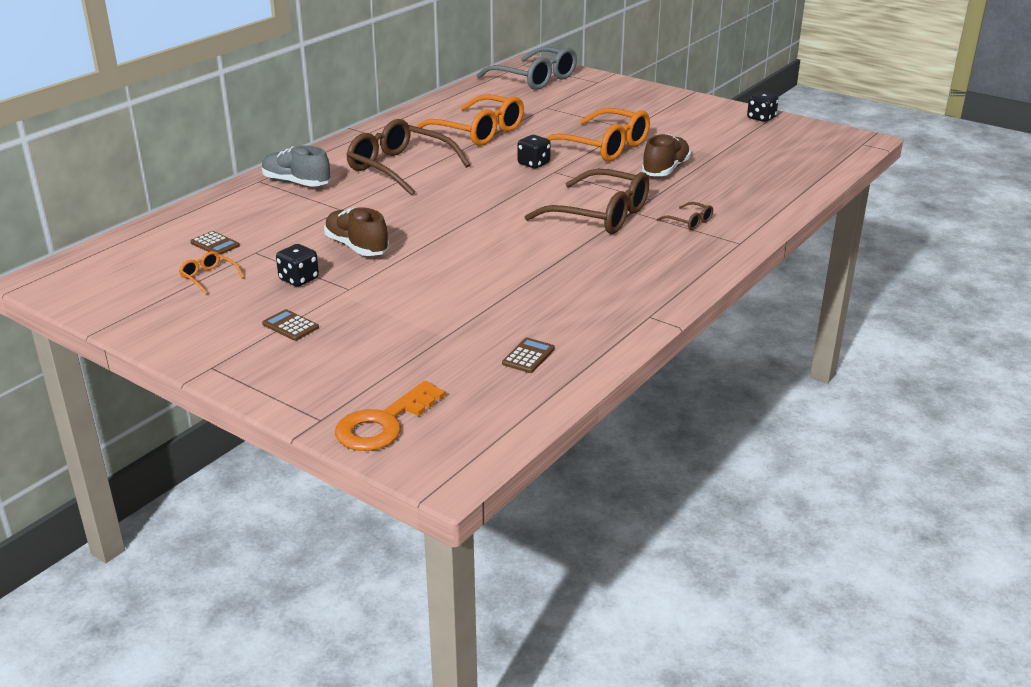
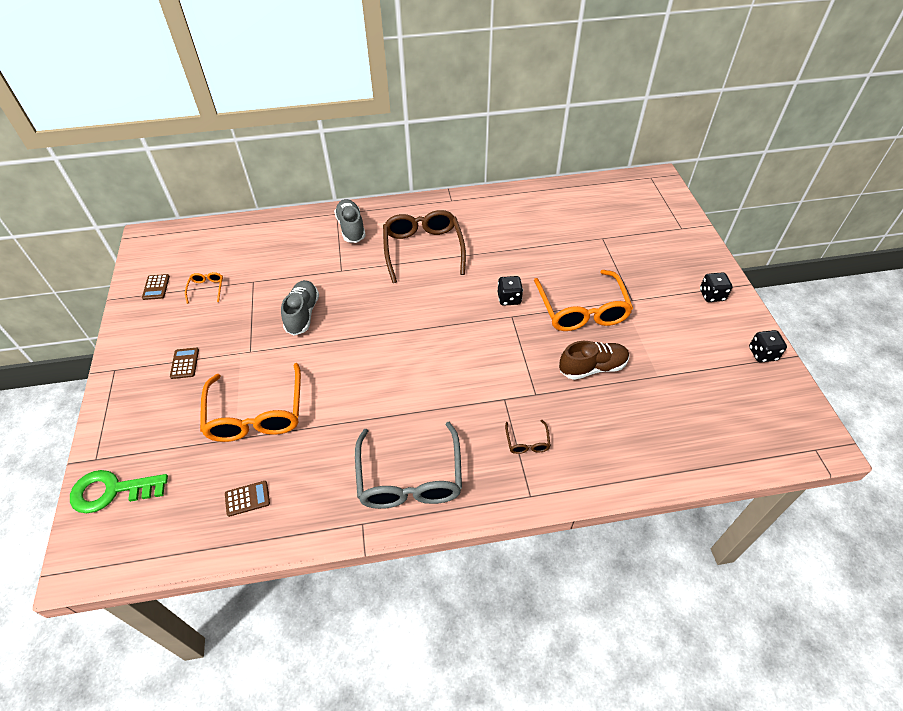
camera: 45 degrees right, 20 degrees up
brown calculator [191,231,240,254] -> brown calculator moved to [142,274,170,300]
black dice [276,244,319,287] -> black dice moved to [700,272,733,302]
brown shoe [324,207,389,256] -> grey shoe [281,280,319,336]
orange key [335,381,446,451] -> green key [70,470,168,513]
orange glasses [414,94,524,146] -> orange glasses moved to [200,363,301,442]
grey glasses [477,47,577,90] -> grey glasses moved to [355,422,462,509]
brown glasses [525,169,649,234] -> none

